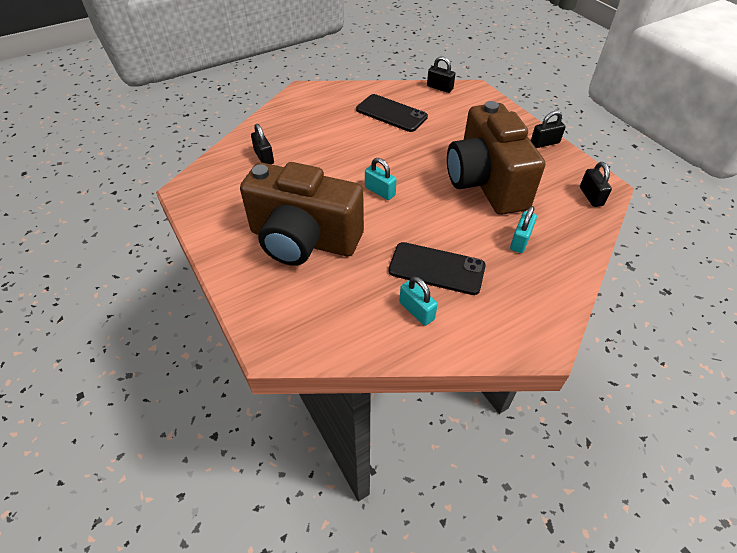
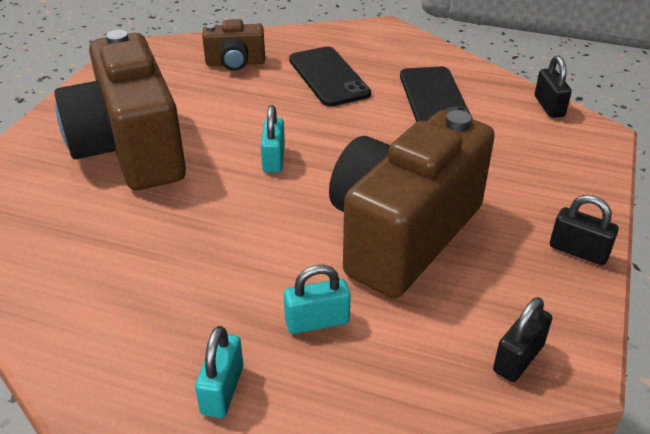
camera: 50 degrees right, 10 degrees down
black padlock [251,124,274,164] -> brown camera [202,19,265,71]
black phone [388,242,486,295] -> black phone moved to [289,46,371,106]
turquoise padlock [399,276,438,326] -> turquoise padlock moved to [195,326,243,418]

